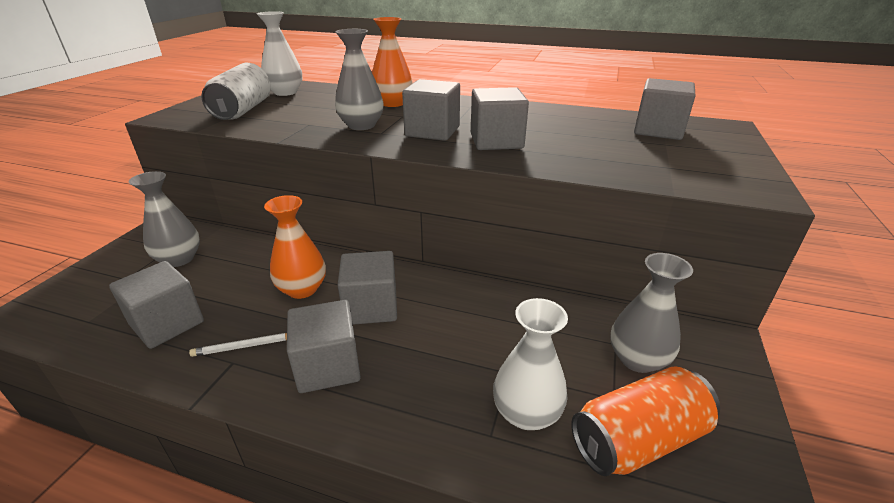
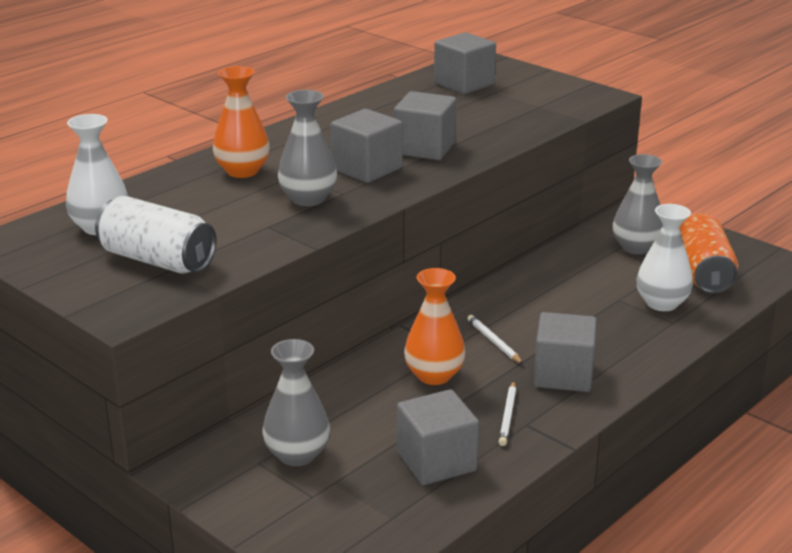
camera: 65 degrees left, 5 degrees down
grey cube [338,251,397,325] -> white pencil [467,315,523,364]

